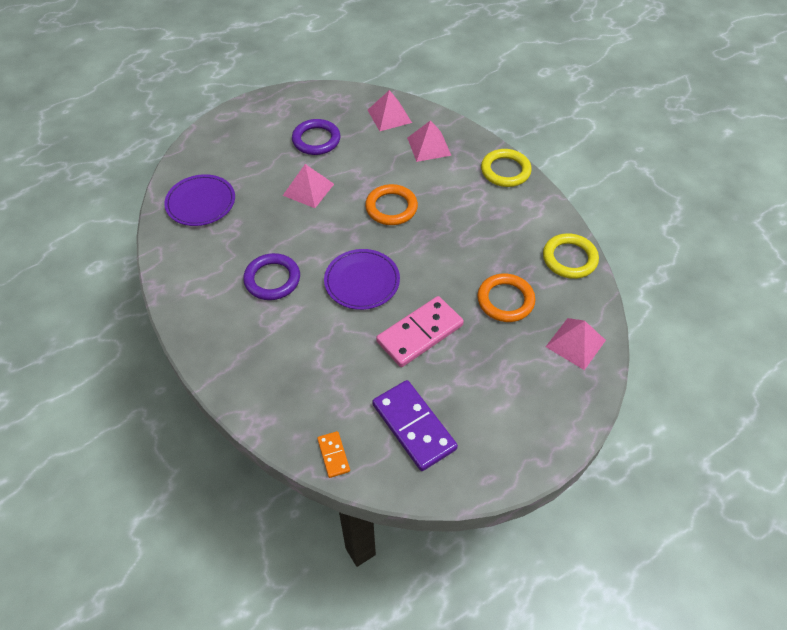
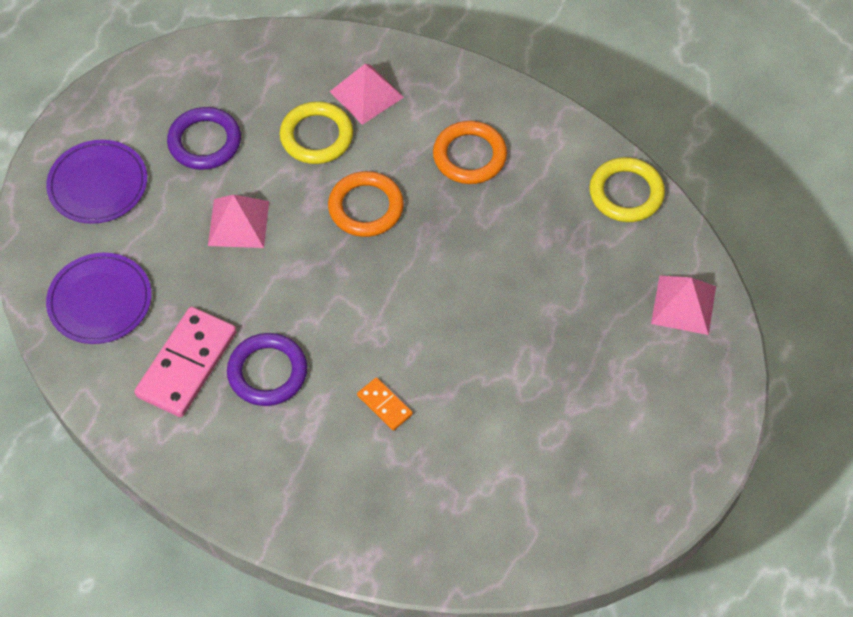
camera: 25 degrees left, 5 degrees up
orange domino [317,431,350,478] -> orange domino moved to [357,377,413,431]
purple plate [324,249,400,310] -> purple plate moved to [46,140,147,224]
pink pyramid [368,90,412,131] -> none
purple domino [372,380,458,471] -> none
pink domino [376,296,464,367] -> pink domino moved to [134,307,237,417]
orange ring [477,273,536,322] -> orange ring moved to [433,121,507,184]
yellow ring [481,149,532,187] -> yellow ring moved to [280,101,353,164]

